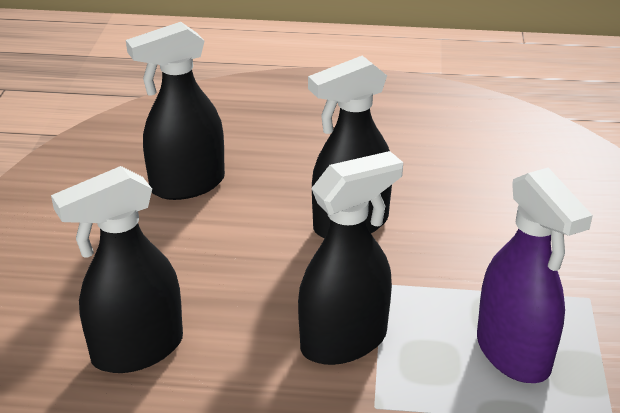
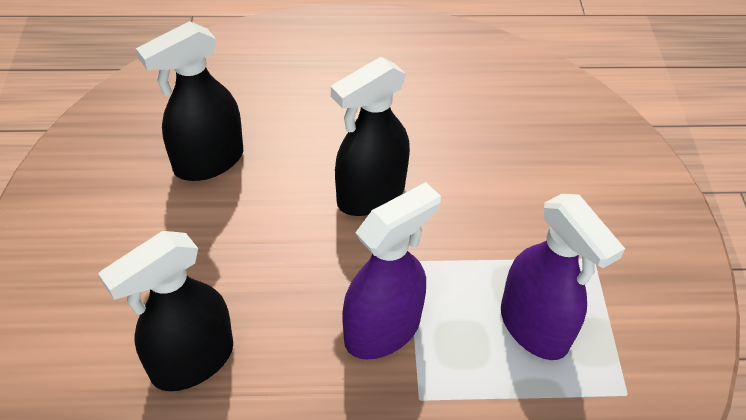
camera: 10 degrees left, 15 degrees up
black spray bottle [298,151,403,365] -> purple spray bottle [342,182,441,359]

